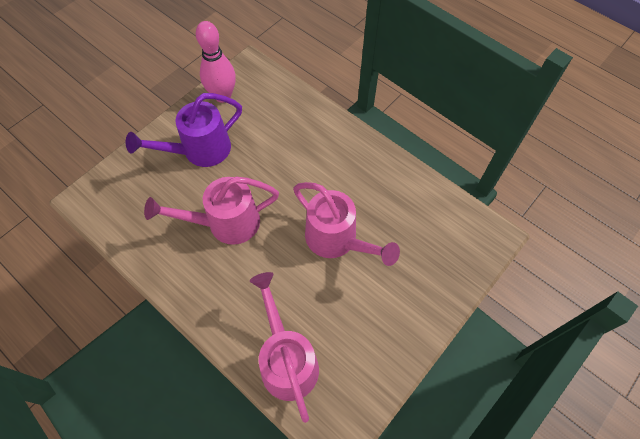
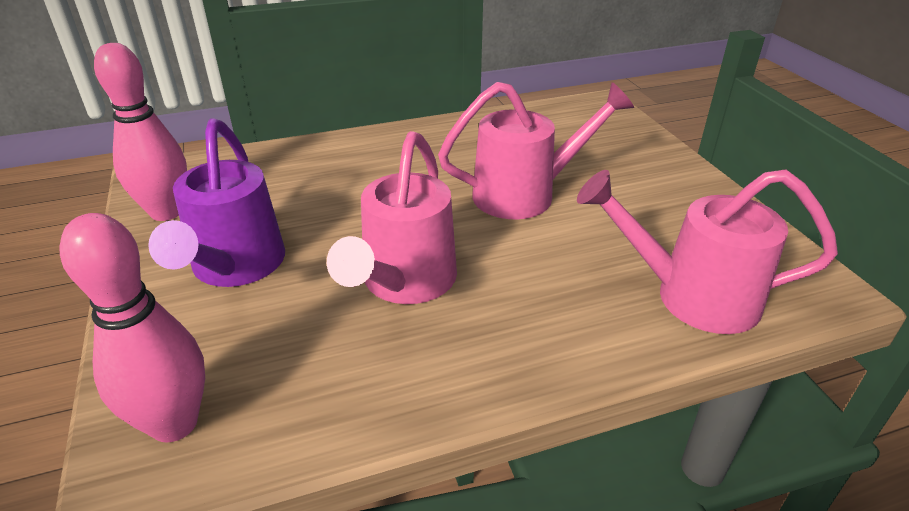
camera: 60 degrees left, 25 degrees down
none -> pink bowling pin [59,213,205,442]

